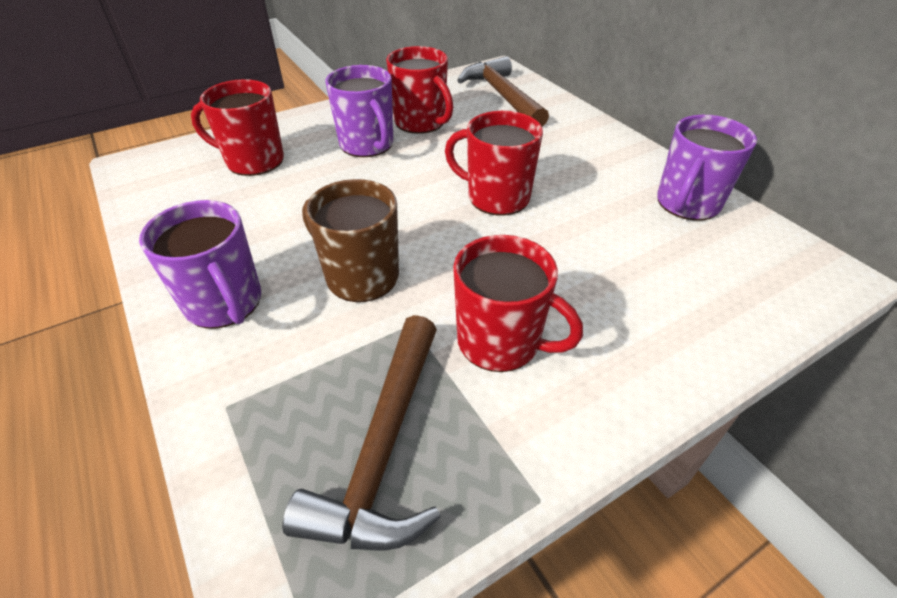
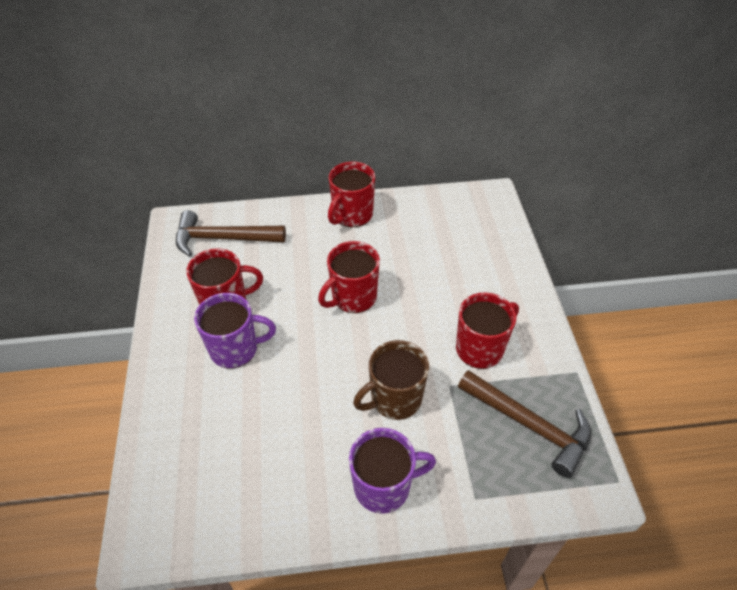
camera: 65 degrees left, 5 degrees up
red mug [191,79,284,176] -> red mug moved to [328,162,375,227]
purple mug [657,115,757,221] -> none

